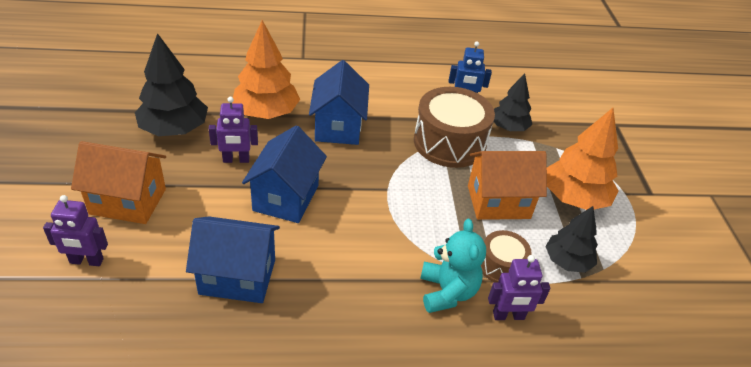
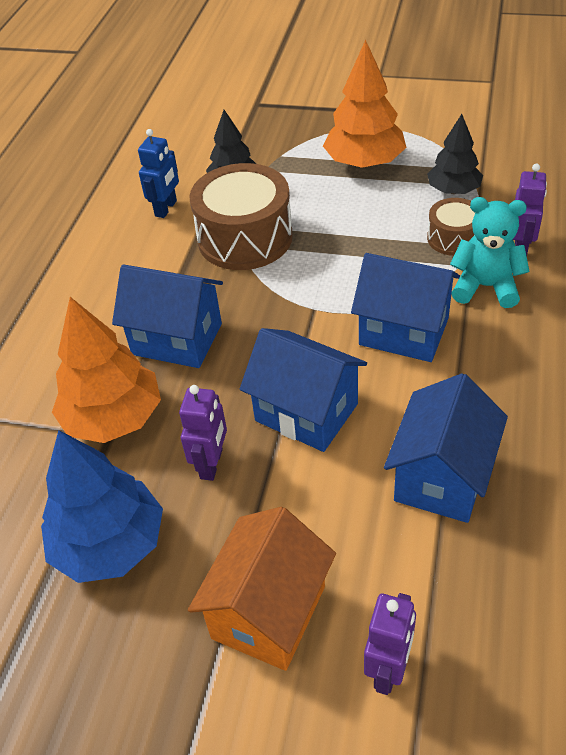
camera: 65 degrees left, 5 degrees up
black tree [135,33,208,136] -> blue tree [41,430,163,583]
orange house [468,151,547,220] -> none
none -> blue house [351,253,460,362]

